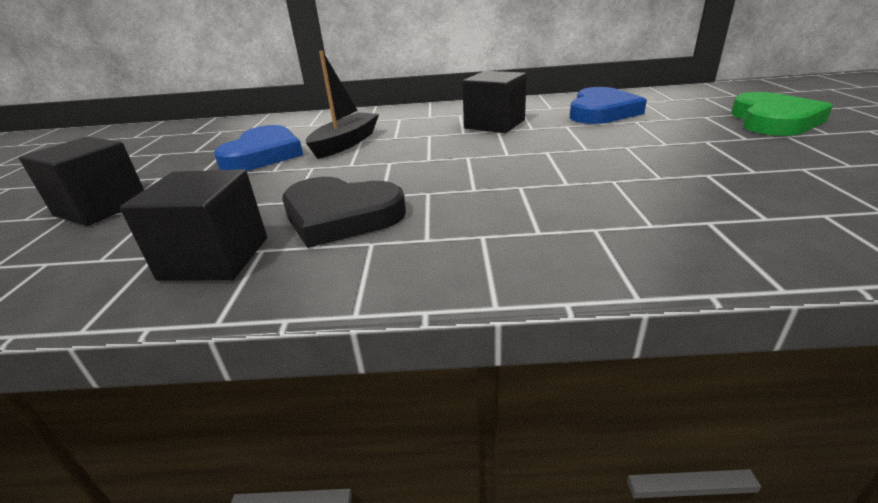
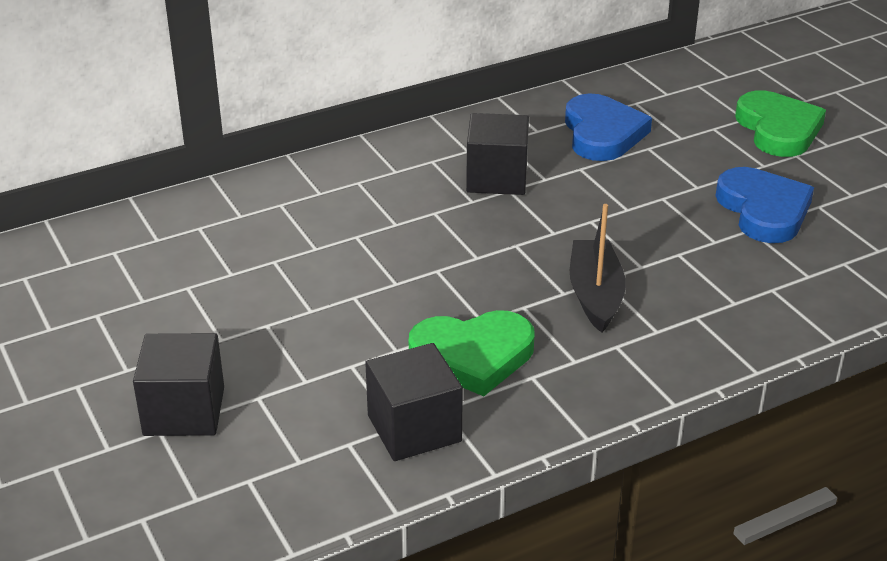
camera: 30 degrees left, 5 degrees up
blue heart [214,125,303,171] -> blue heart moved to [716,167,814,243]
black heart [282,177,406,248] -> green heart [409,310,534,396]
black boat [306,51,379,159] -> black boat moved to [570,204,626,333]

